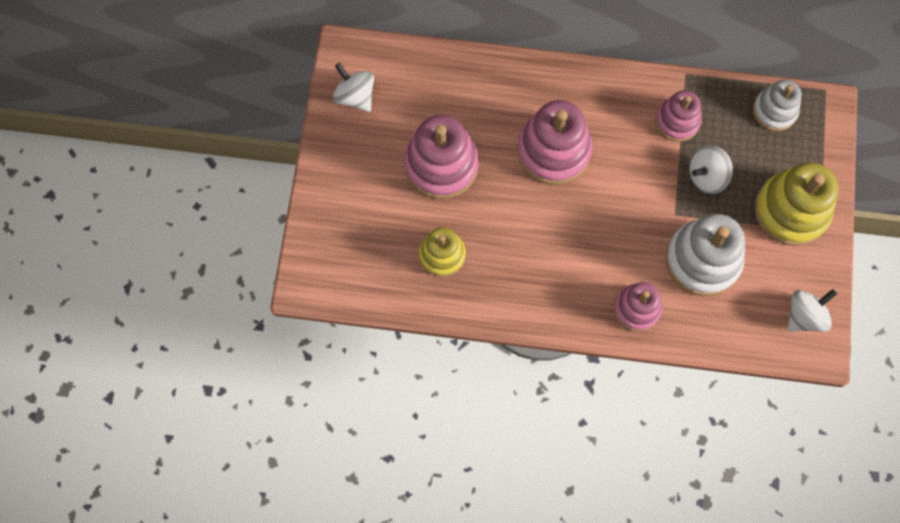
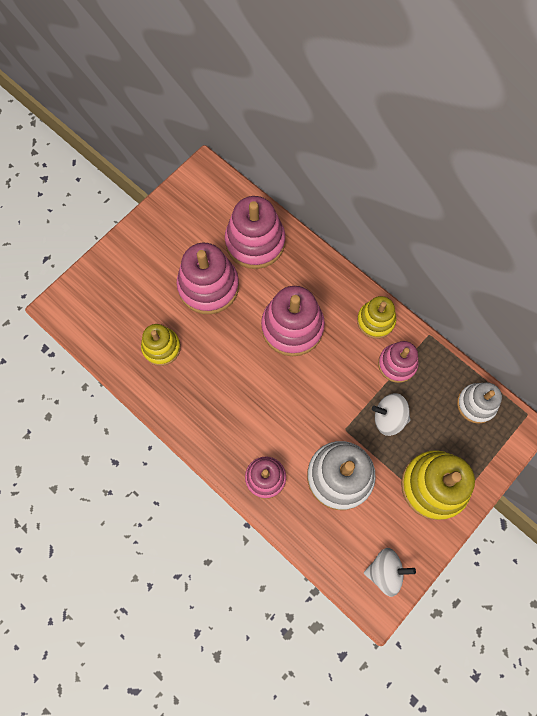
camera: 35 degrees right, 0 degrees up
white spinning top [333,63,374,112] -> none
none -> pink stacking toy [225,196,285,269]
none -> yellow stacking toy [357,296,396,339]

